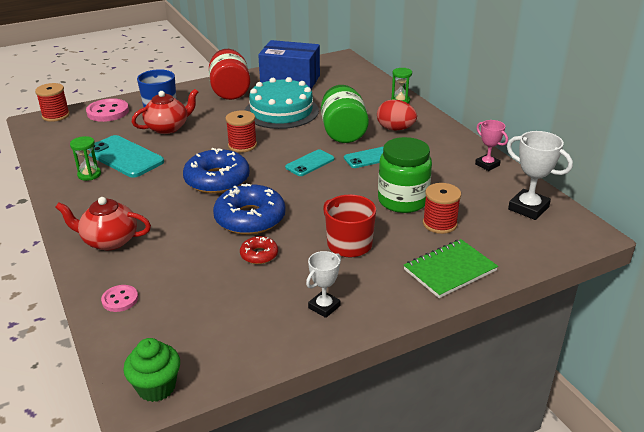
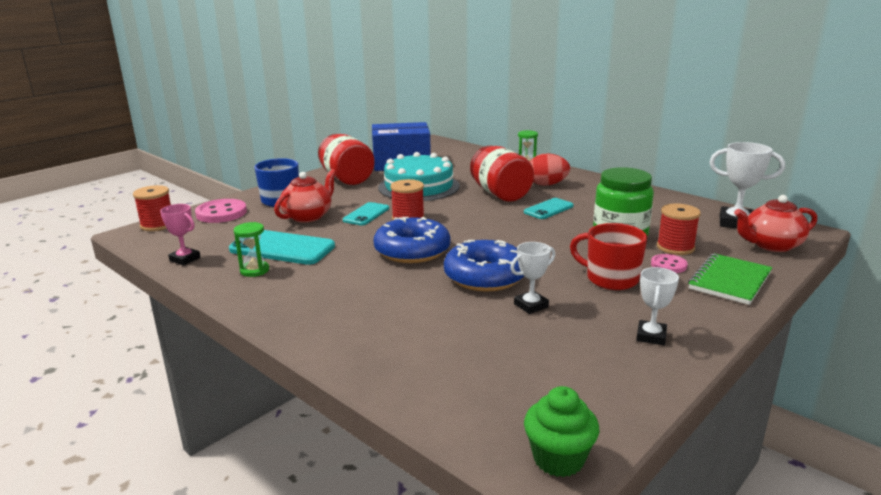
camera: 20 degrees left, 10 degrees down
red teapot [55,197,151,250] -> red teapot moved to [734,195,817,252]
pink button [101,285,138,312] -> pink button moved to [651,254,688,273]
red donut [240,236,278,264] -> white trophy [510,242,555,314]
turquoise phone [285,150,335,176] -> turquoise phone moved to [343,202,389,225]
green jar [321,85,369,143] -> red jar [470,145,534,202]
pink trophy [475,120,508,171] -> pink trophy moved to [160,204,201,266]

